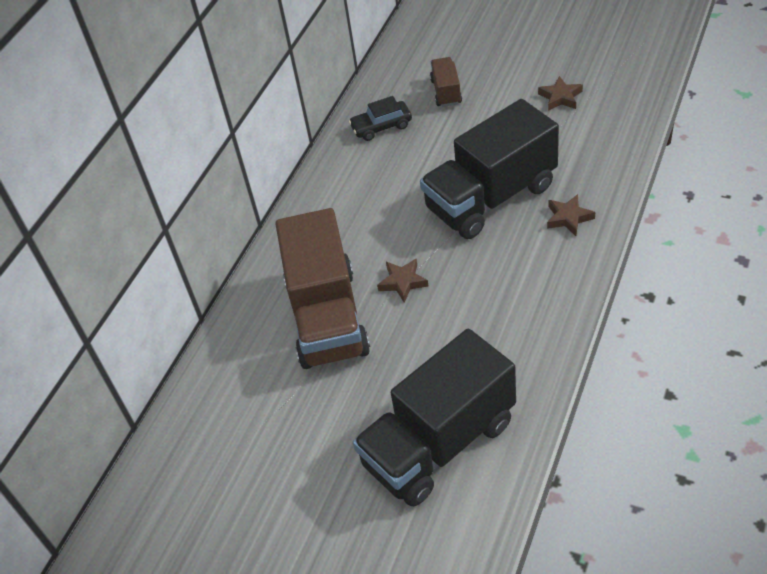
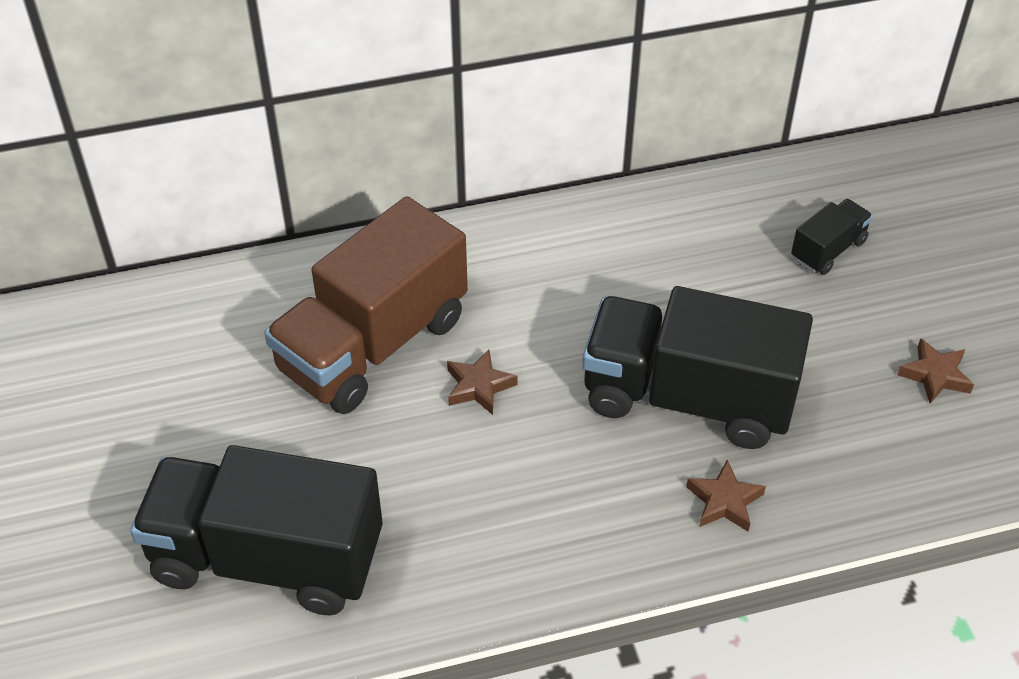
camera: 45 degrees right, 0 degrees up
black car [349,96,412,141] -> none
brown truck [430,57,462,107] -> black truck [791,199,873,275]

